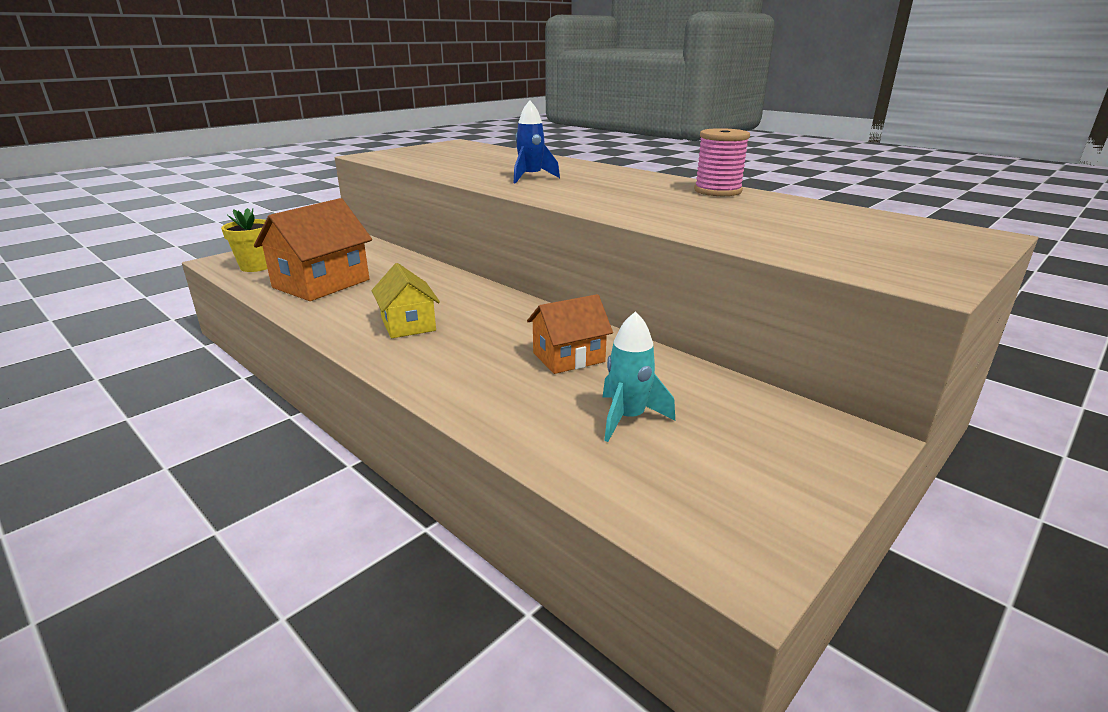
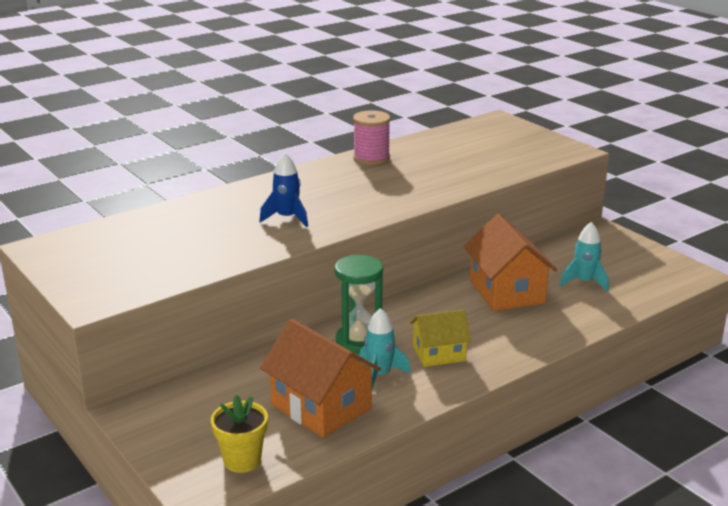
camera: 80 degrees left, 0 degrees up
orange house [527,294,613,374] -> orange house [464,214,557,311], size x1.62
none -> green hourglass [335,255,383,354]
none -> turquoise rocket [359,308,411,388]

